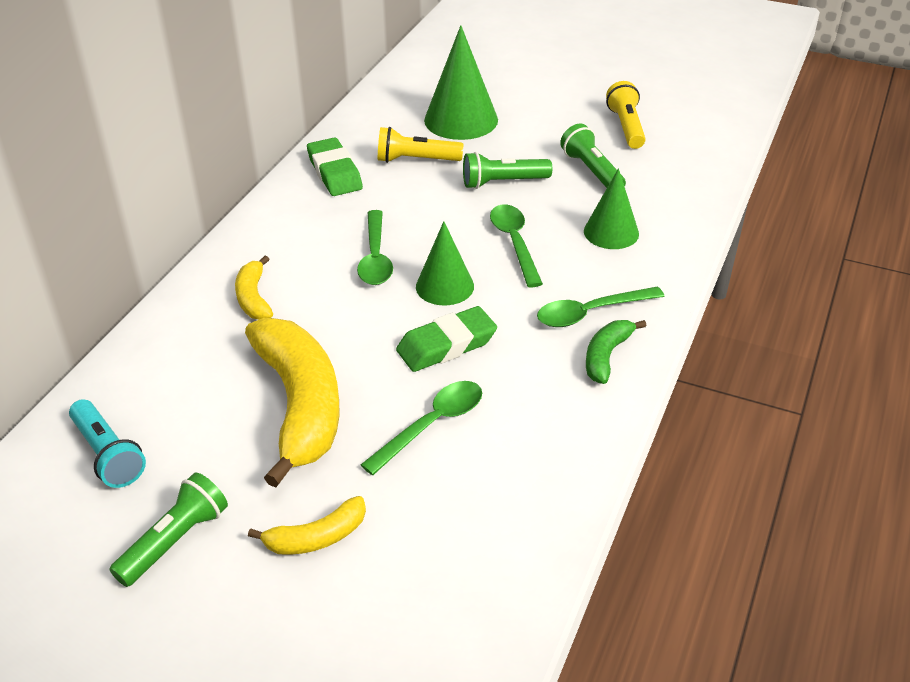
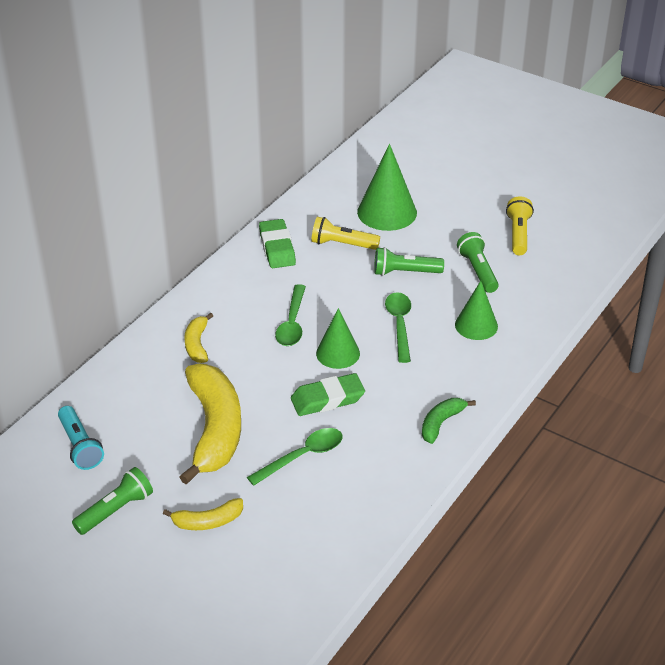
camera: 10 degrees right, 0 degrees up
green spoon [537,286,664,327] -> none

